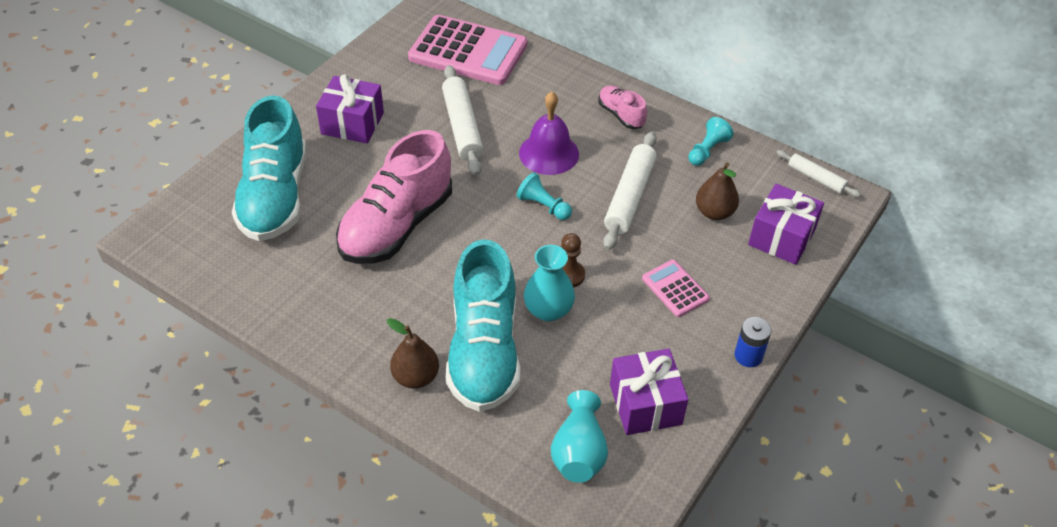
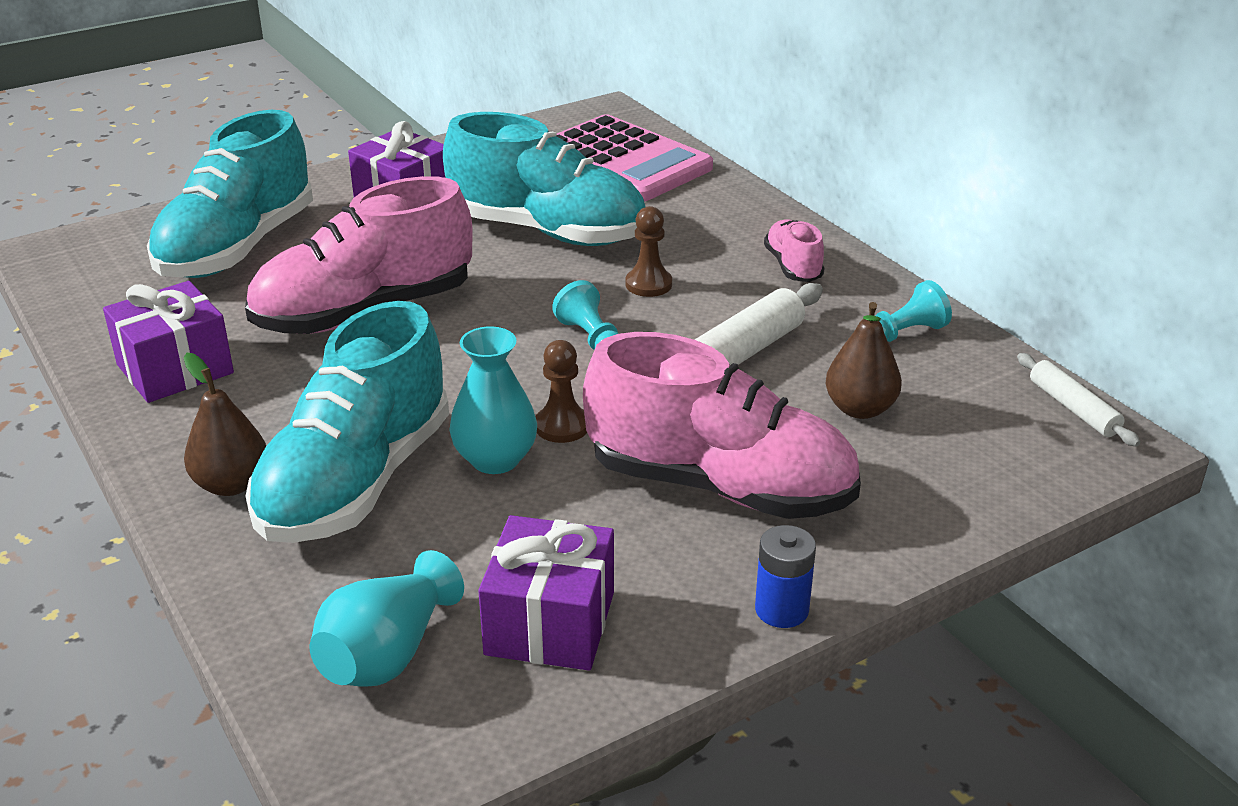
camera: 25 degrees right, 15 degrees down
white rolling pin [442,65,484,176] -> turquoise shoe [443,112,646,246]
purple bell [519,91,579,175] -> brown pawn [626,206,672,297]
pink calculator [642,260,710,317] -> pink shoe [583,332,861,519]
purple gift [748,184,824,265] -> purple gift moved to [103,281,234,403]

